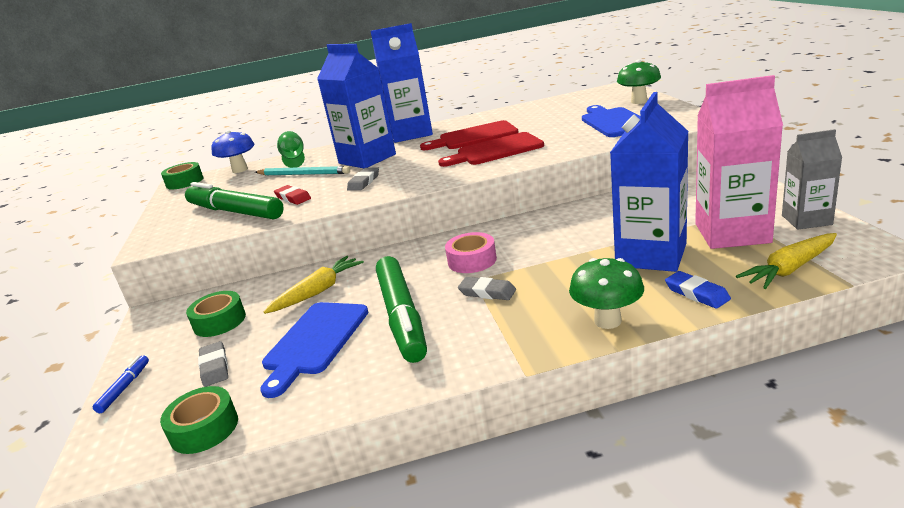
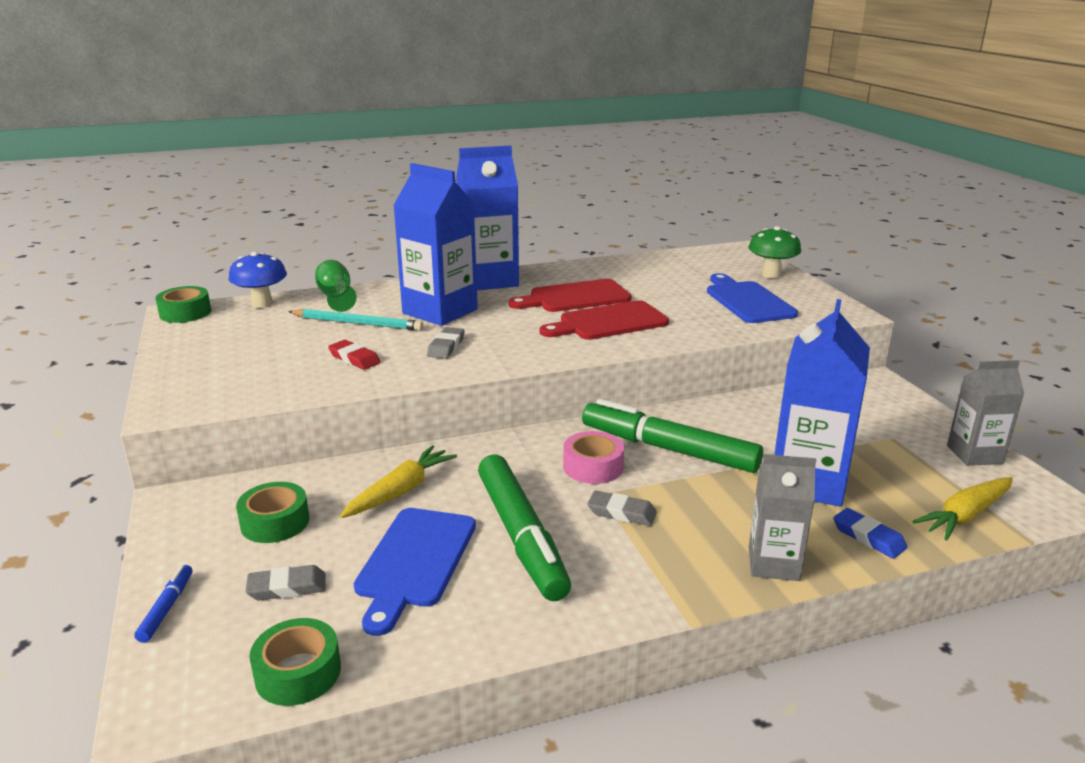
camera: 10 degrees left, 0 degrees up
green marker [185,182,284,220] -> green marker moved to [582,399,763,473]
grey eraser [198,341,228,387] -> grey eraser turned 75 degrees counterclockwise [245,565,326,601]
green mushroom [569,258,644,329] -> grey carton [749,454,816,581]
pink carton [695,75,783,249] -> none

